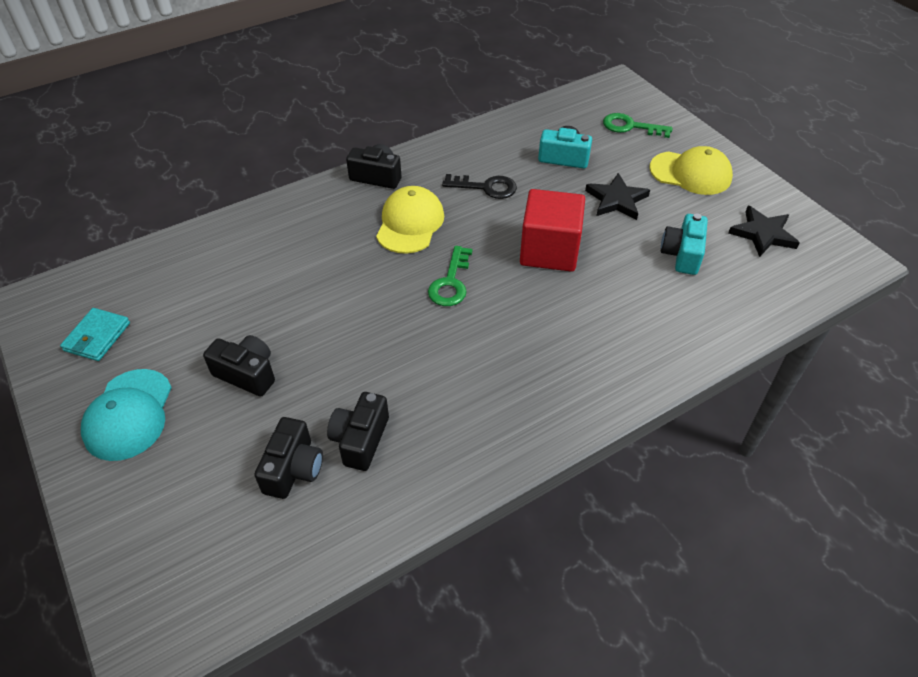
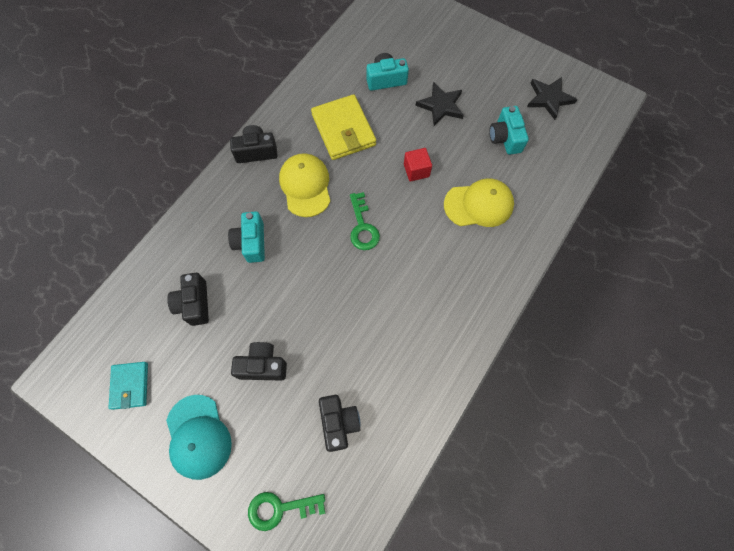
camera: 25 degrees left, 20 degrees up
black camera [327,392,389,471] -> black camera moved to [167,273,209,326]
black key [442,174,517,199] -> yellow wallet [311,94,376,160]
red cube [520,189,585,272] -> red cube [404,148,432,182], size x0.52
green key [603,113,672,138] -> green key moved to [248,492,325,531]
yellow cap [650,146,733,195] -> yellow cap moved to [444,178,514,227]
none -> turquoise camera [228,211,265,263]

